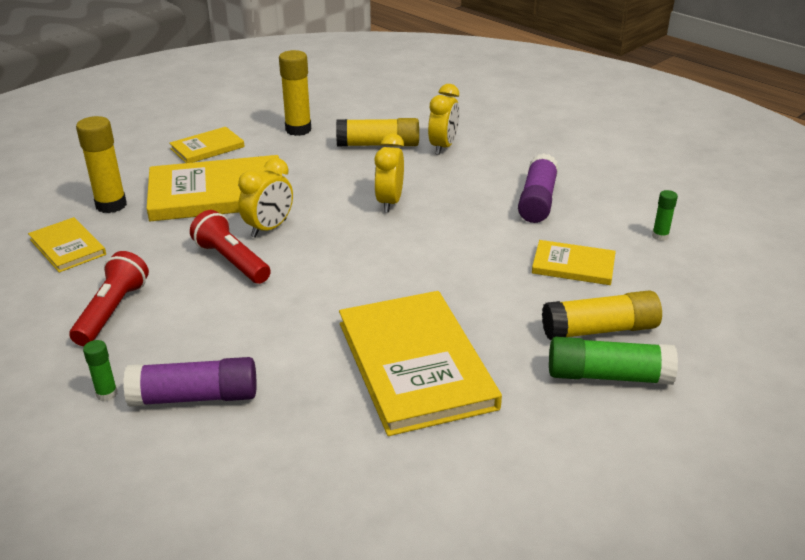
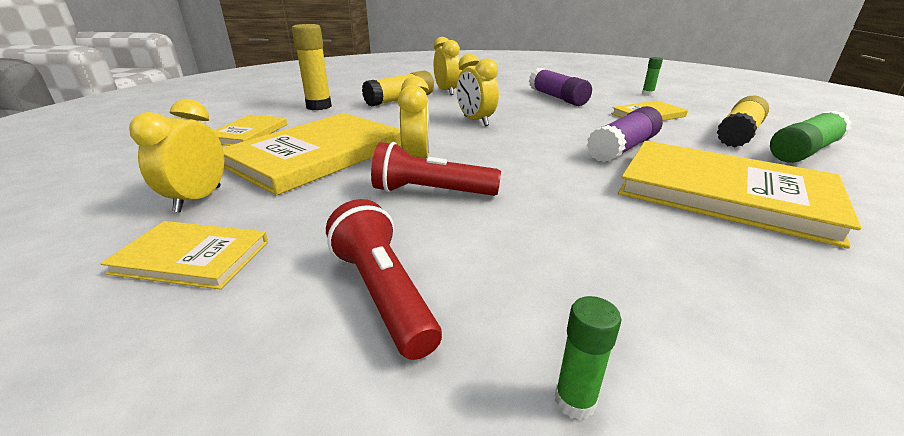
camera: 40 degrees left, 5 degrees down
yellow glue stick [76,116,127,213] -> yellow clock [129,99,224,213]
purple glue stick [123,357,257,407] -> purple glue stick moved to [587,106,663,162]

